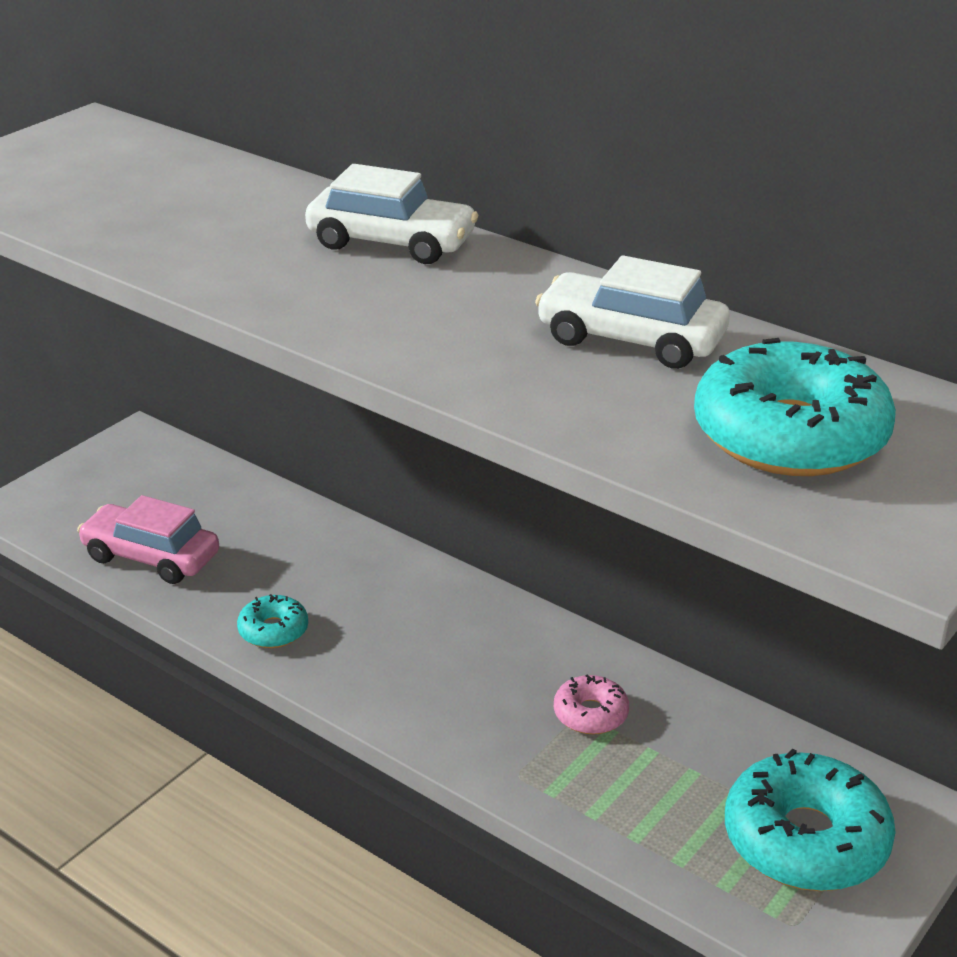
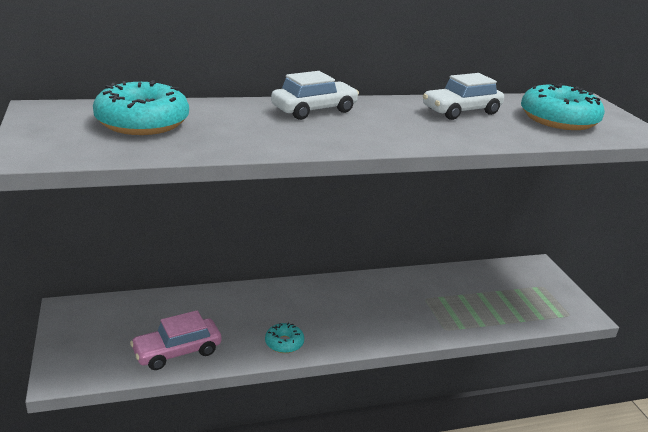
camera: 55 degrees left, 5 degrees down
pink donut [554,675,629,734] -> none
turquoise donut [725,749,896,891] -> turquoise donut moved to [93,80,189,135]

